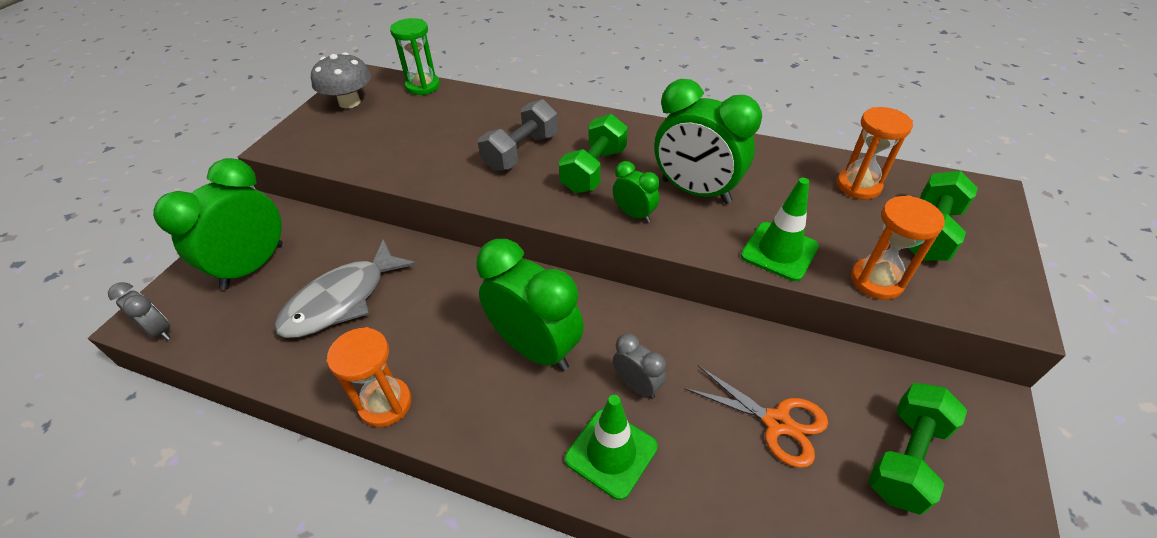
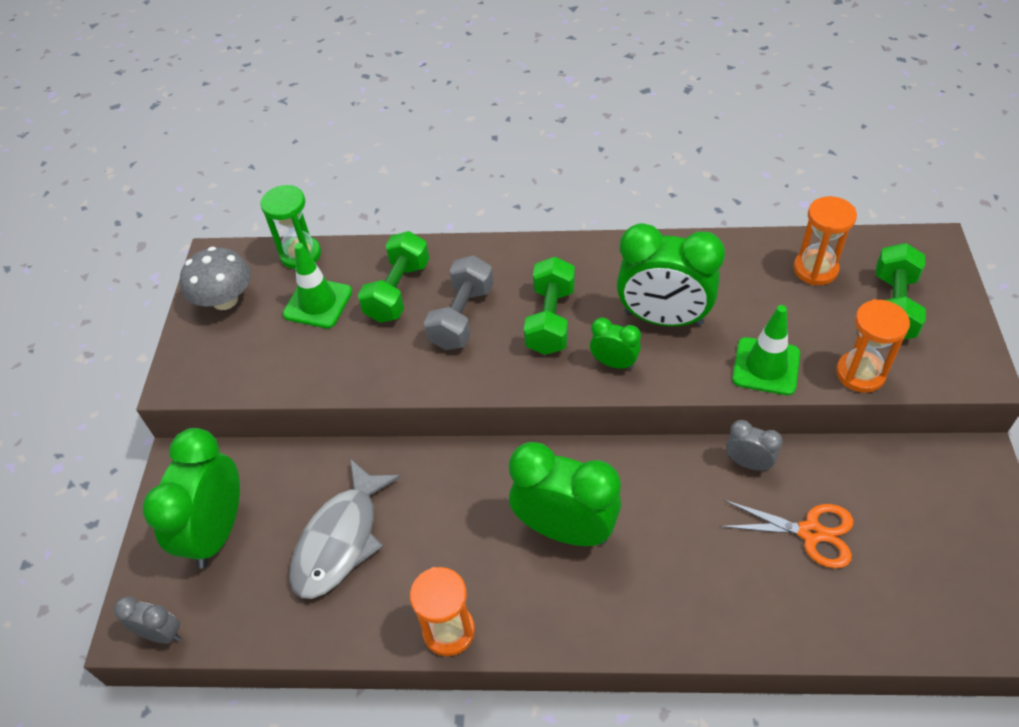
camera: 15 degrees left, 5 degrees up
green traffic cone [565,395,658,500] -> green traffic cone moved to [283,243,352,328]
grey clock [613,333,666,399] -> grey clock moved to [726,420,783,471]
green dumbbell [868,383,967,515] -> green dumbbell moved to [358,231,429,323]

